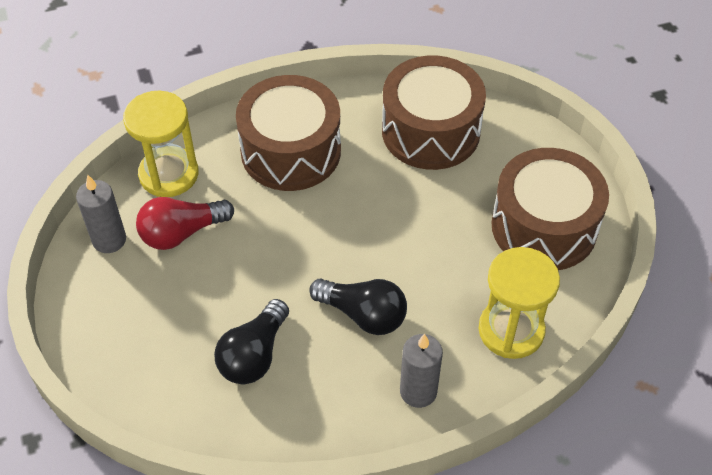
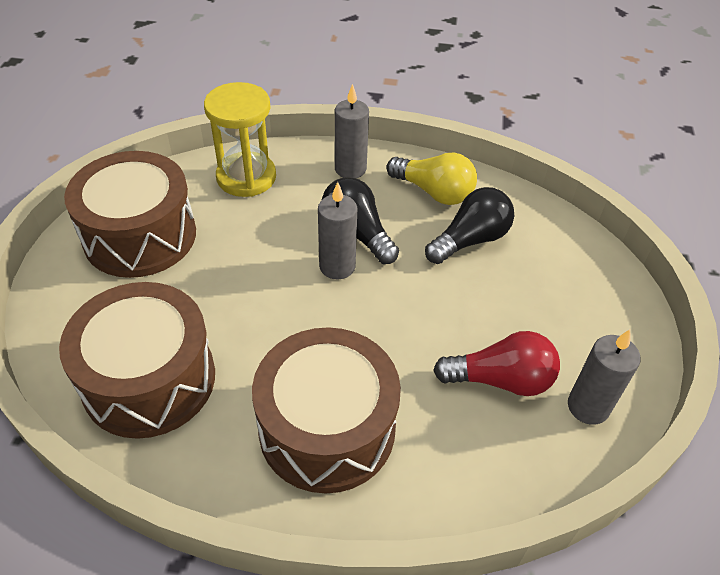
camera: 155 degrees left, 5 degrees down
yellow hourglass [123,91,198,197] -> none
none -> grey candle [318,182,357,280]
none -> yellow light bulb [386,153,477,205]

